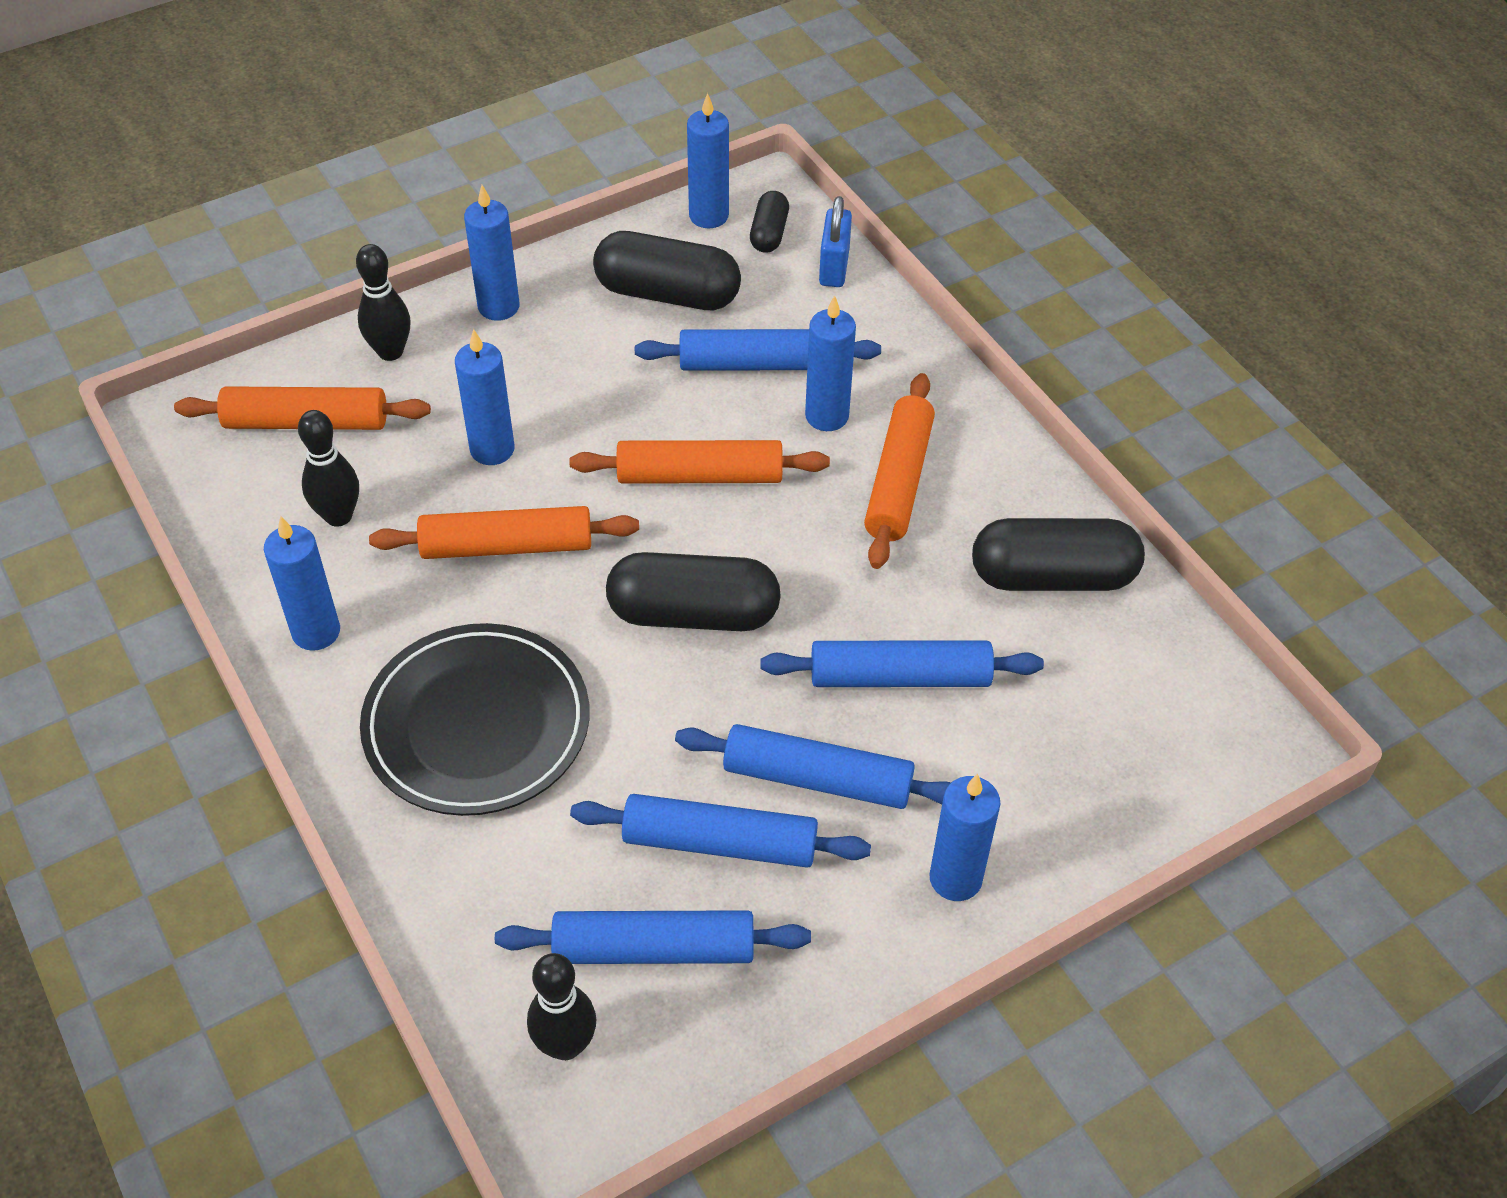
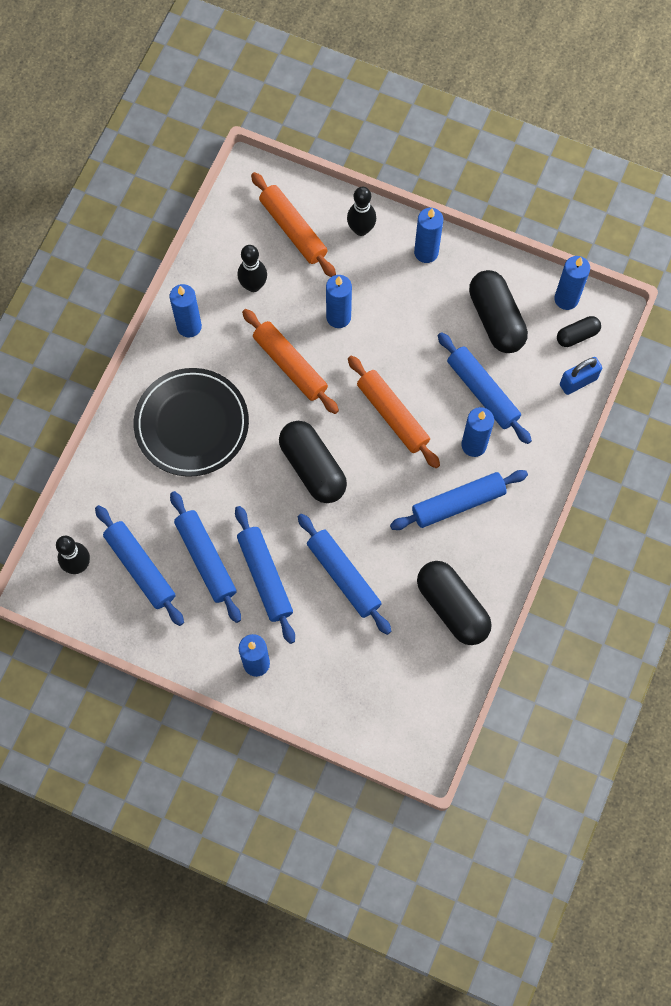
camera: 55 degrees right, 20 degrees up
orange rolling pin [864,373,935,569] -> blue rolling pin [390,470,528,530]

